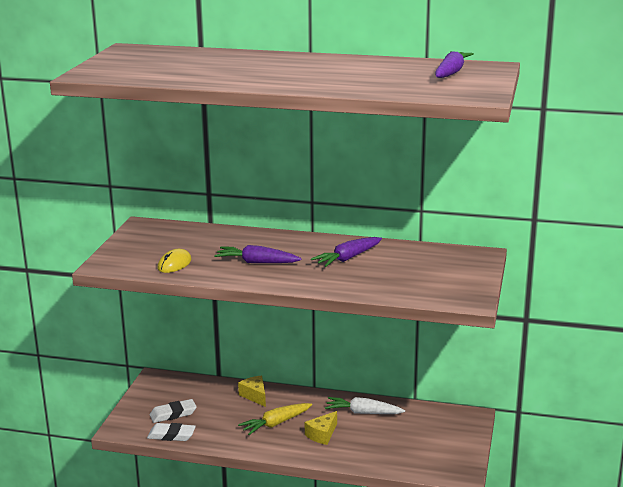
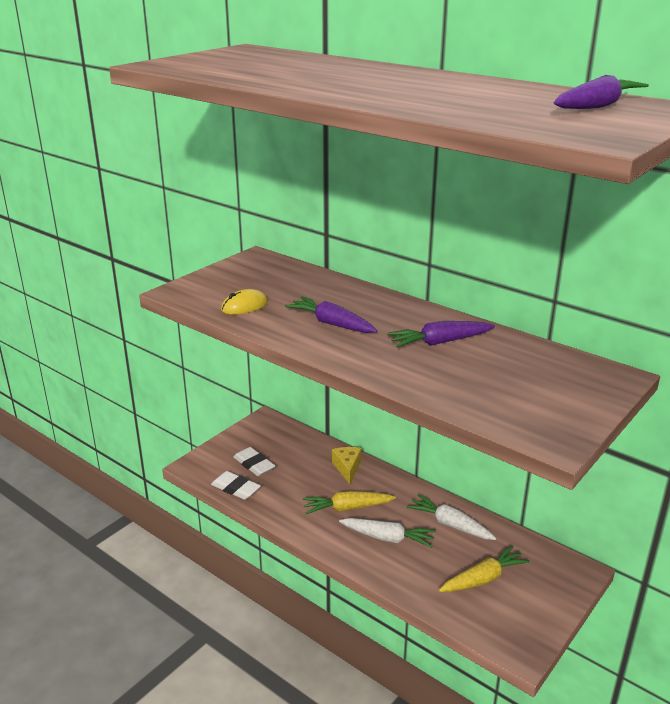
camera: 25 degrees right, 5 degrees up
white eraser [150,399,197,423] -> white eraser turned 45 degrees clockwise [233,447,275,476]
yellow cheese [305,411,337,445] -> white carrot [339,518,436,548]
none -> yellow carrot [439,545,530,592]

